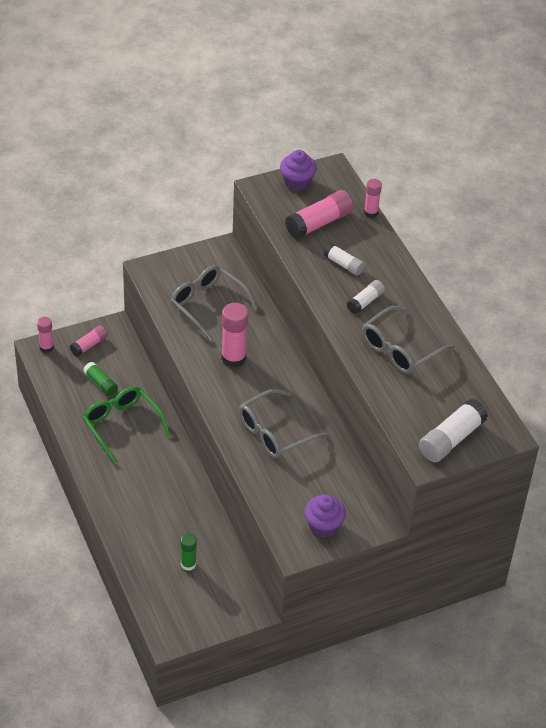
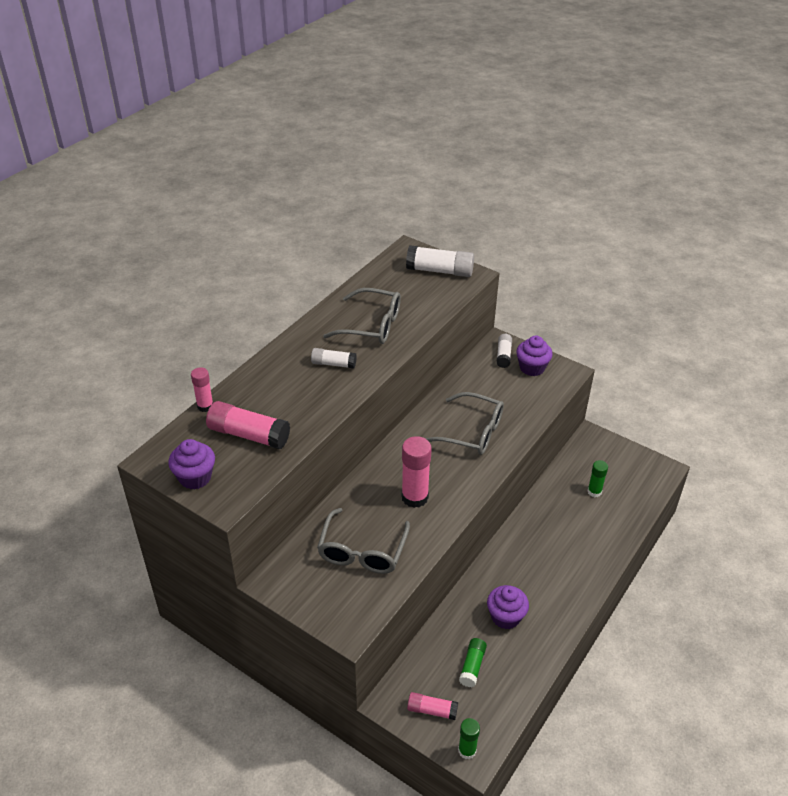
camera: 120 degrees left, 5 degrees down
pink glue stick [37,317,54,353] -> green glue stick [458,718,480,759]
green glasses [83,386,170,464] -> purple cupcake [487,585,529,629]
white glue stick [324,243,365,275] -> white glue stick moved to [497,334,512,368]

